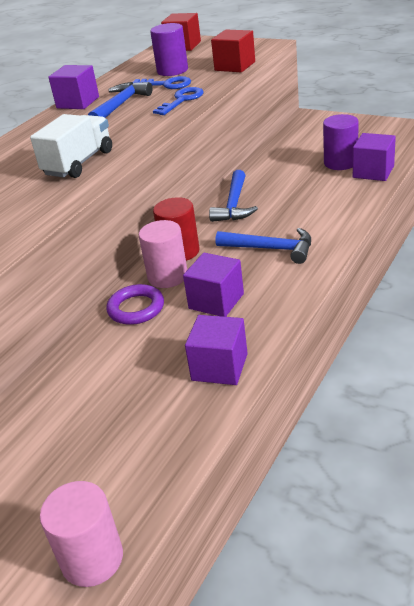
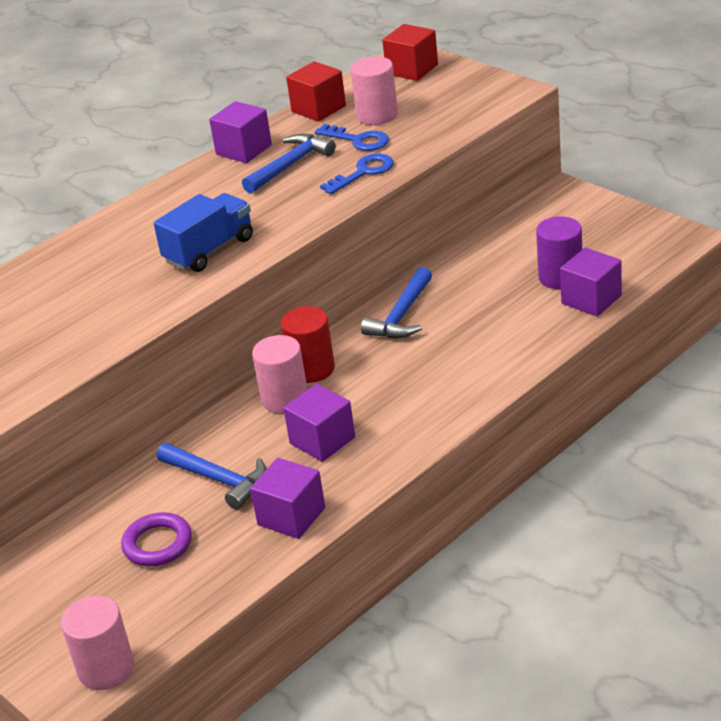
camera: 15 degrees right, 0 degrees up
white truck [30,114,112,178] -> blue truck [154,193,253,272]
purple ring [106,284,164,325] -> purple ring moved to [121,512,192,566]
purple cylinder [150,23,188,76] -> pink cylinder [351,56,398,125]
red cube [211,30,255,72] -> red cube moved to [286,61,346,122]
blue hammer [215,228,311,264] -> blue hammer moved to [157,443,266,510]

